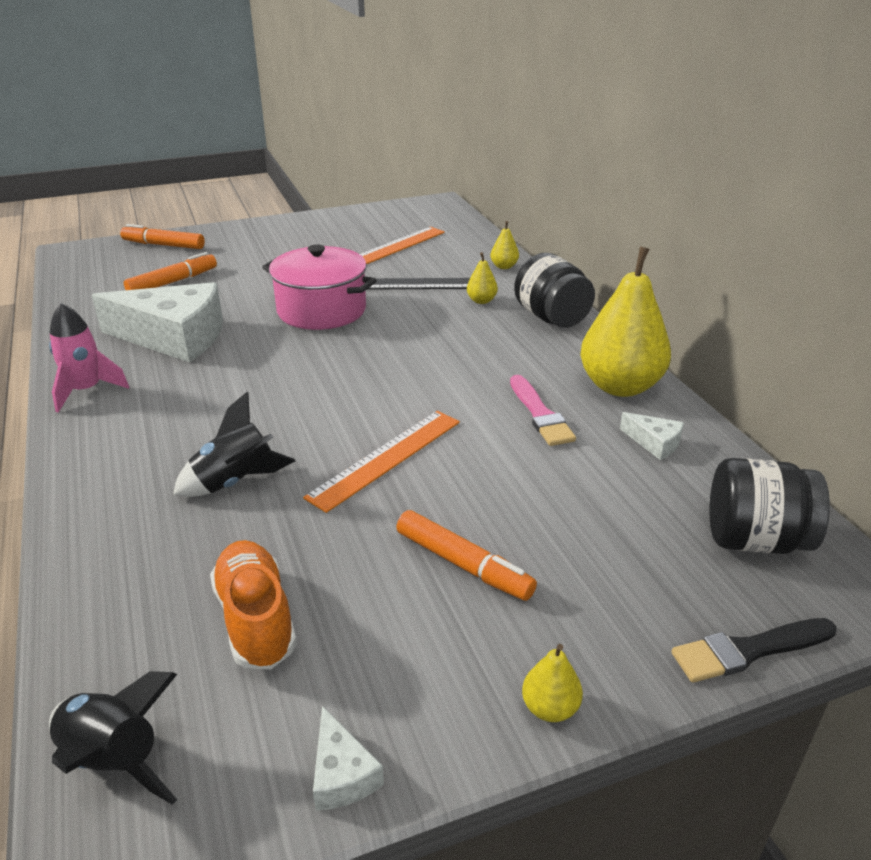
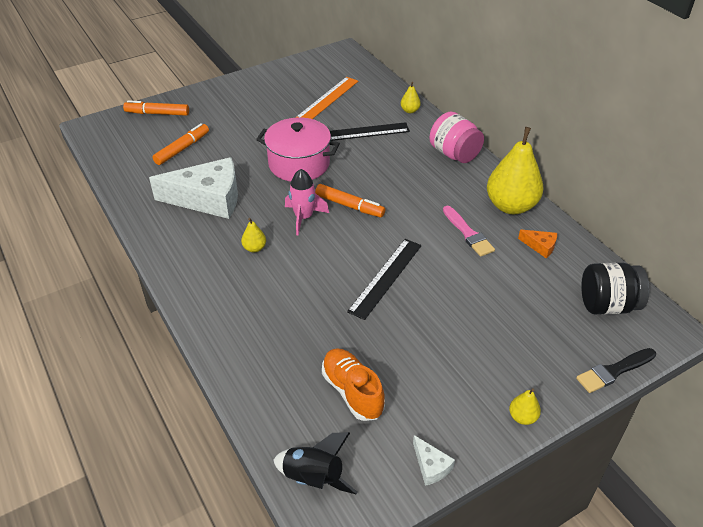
camera: 10 degrees left, 10 degrees up
pink rocket [49,303,129,413] -> pink rocket moved to [285,169,329,235]
black rocket [173,392,295,497] -> none
orange ruler [303,411,460,513] -> black ruler [347,239,422,320]
orange marker [396,510,537,601] -> orange marker moved to [315,184,385,217]
yellow pear [467,252,498,304] -> yellow pear moved to [241,218,266,253]
black jar [514,253,595,328] -> pink jar [429,112,484,163]
white cheese [620,412,684,460] -> orange cheese [518,230,557,258]

